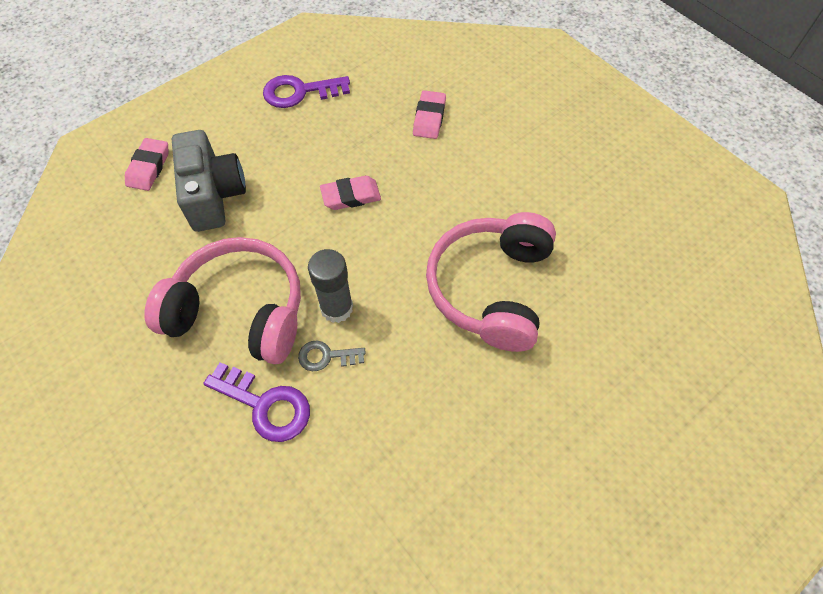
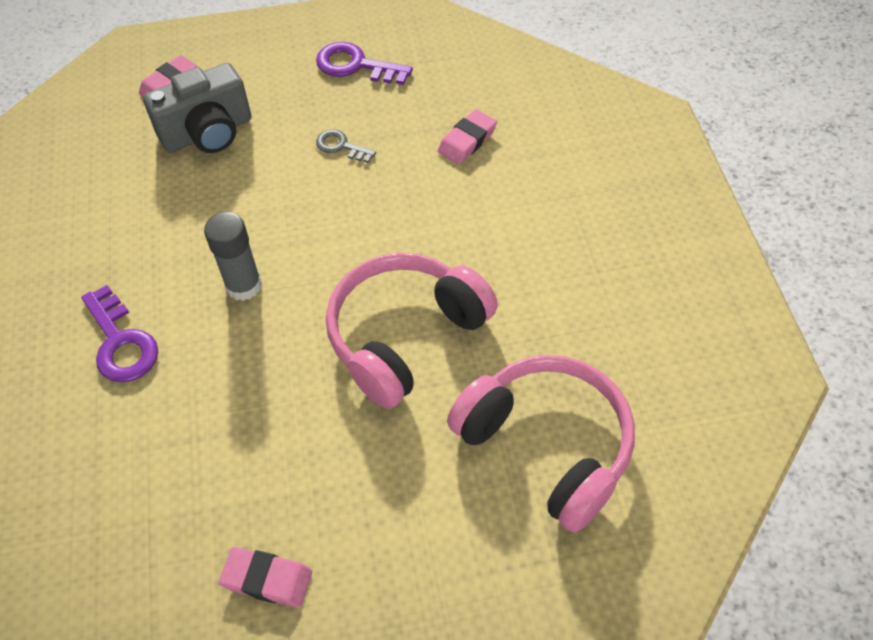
camera: 30 degrees right, 5 degrees down
pink headphones [144,237,301,364] -> pink headphones moved to [447,355,635,533]
grey camera [172,130,246,232] -> grey camera turned 45 degrees clockwise [143,63,252,153]
grey key [298,341,366,372] -> grey key moved to [316,129,376,163]
pink eraser [320,176,381,210] -> pink eraser moved to [219,547,312,608]

